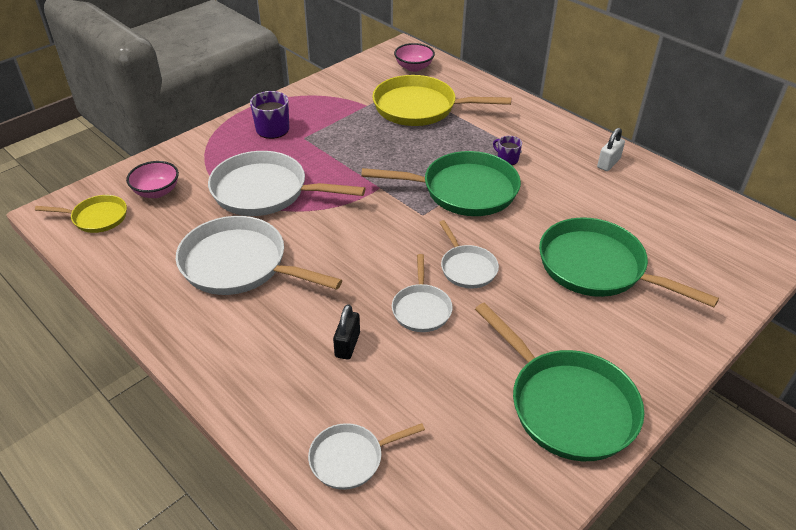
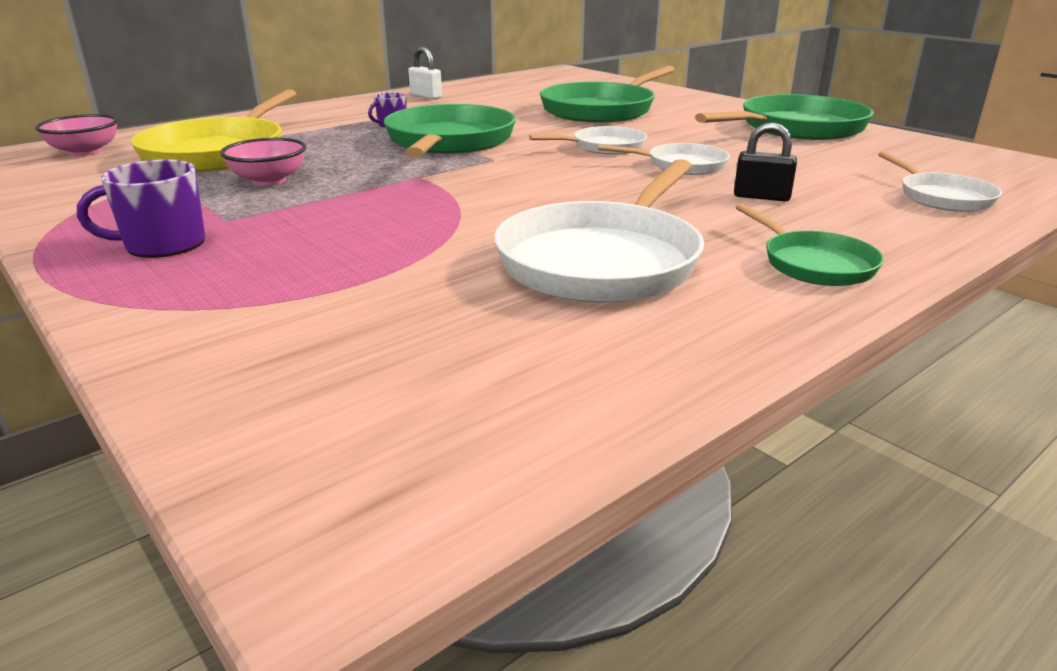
camera: 85 degrees left, 15 degrees down
yellow pan [35,195,127,233] -> none
pink bowl [126,161,179,198] -> pink bowl moved to [220,138,306,186]
white pan [208,151,365,216] -> none
none -> green pan [736,203,884,286]

